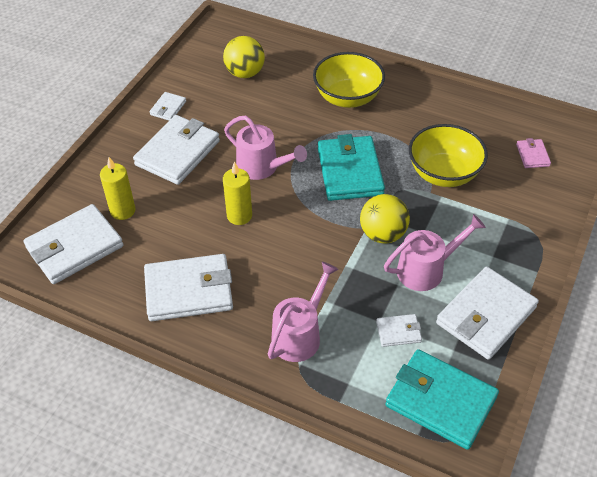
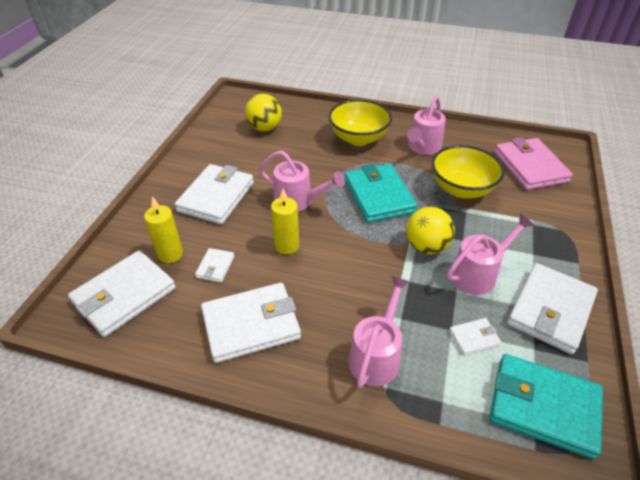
camera: 10 degrees left, 5 degrees down
white wallet [150,92,186,121] -> white wallet moved to [195,248,235,282]
pink wallet [516,138,551,168] -> pink wallet [494,137,573,190], size x2.13
none -> pink watering can [407,96,446,155]

